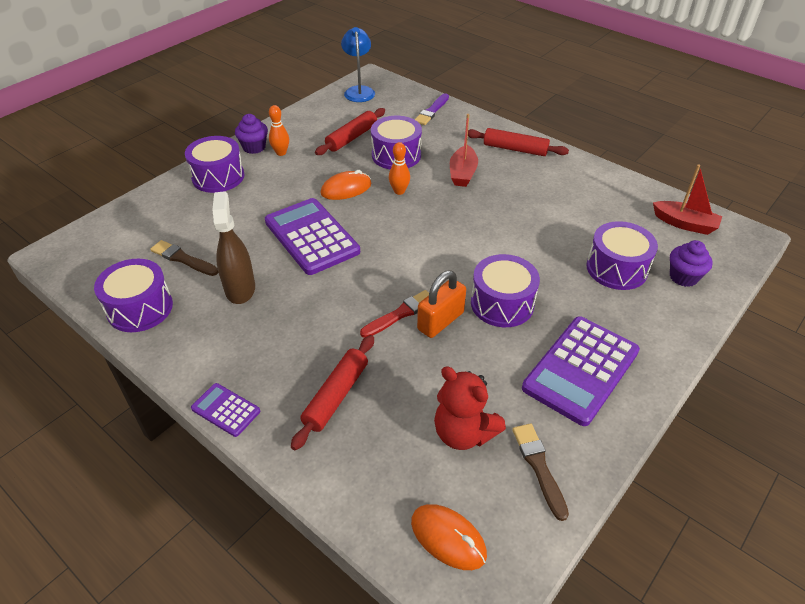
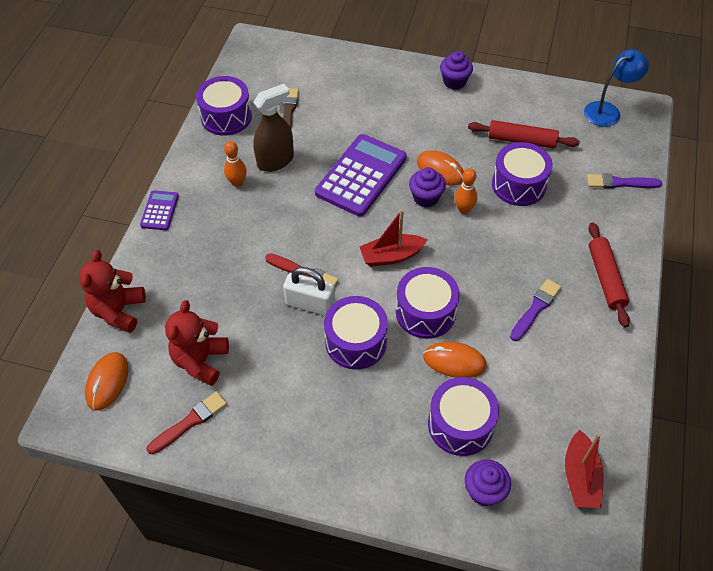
camera: 65 degrees right, 10 degrees up
purple drum [185,136,244,193] -> purple drum moved to [396,267,460,339]
orange bowling pin [269,105,289,156] -> orange bowling pin moved to [224,141,247,187]
red rolling pin [291,335,374,450] -> none
orange padlock [417,270,466,338] -> white padlock [283,267,335,315]
red boat [450,114,478,187] -> red boat moved to [359,210,428,267]
brown brush [512,423,569,521] -> red brush [146,392,227,454]
purple calculator [522,316,640,426] -> none
none -> red teddy bear [79,250,146,333]
none -> purple cupcake [409,167,446,207]
none -> orange mouse [423,341,487,378]
none -> purple brush [510,279,561,341]

